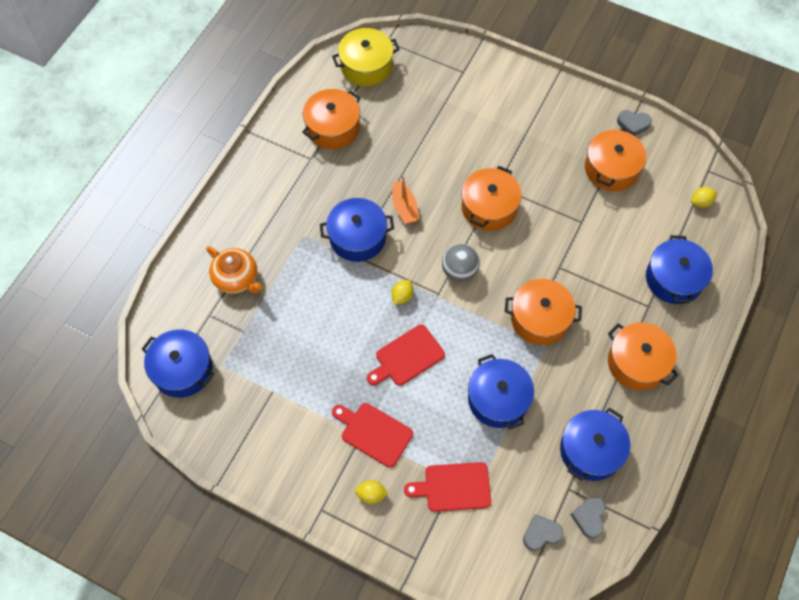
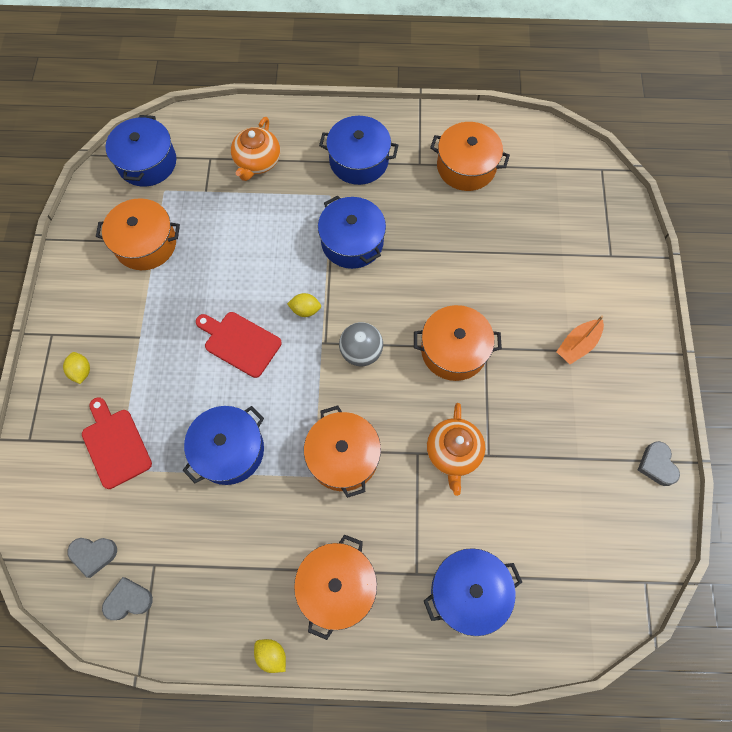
camera: 65 degrees right, 5 degrees up
yellow pot [332,28,400,86] -> none
red cutting board [332,403,413,468] -> none
orange boat [392,175,419,224] -> orange boat moved to [556,315,604,364]
grey heart [523,514,563,551] -> grey heart turned 135 degrees clockwise [67,538,117,578]
blue pot [560,408,631,481] -> blue pot moved to [319,116,398,185]
orange pot [585,128,647,191] -> orange pot moved to [96,198,180,270]
yellow lemon [691,187,717,208] -> yellow lemon moved to [254,639,286,673]
none -> orange teapot [427,403,486,496]

